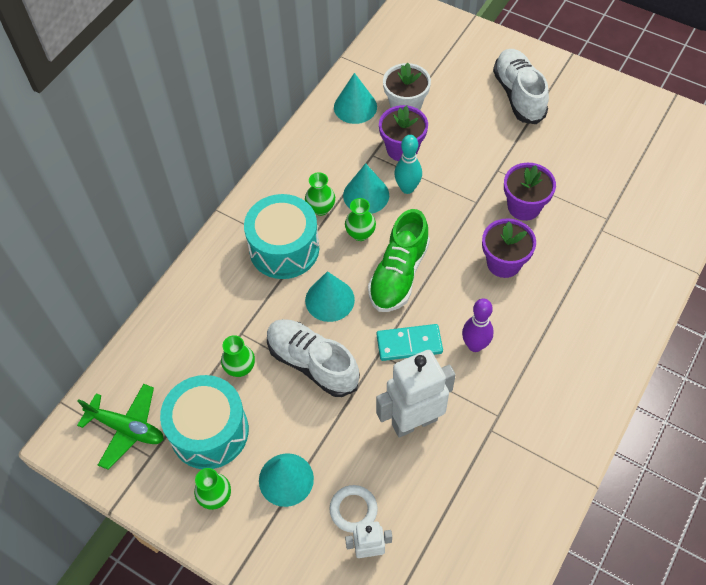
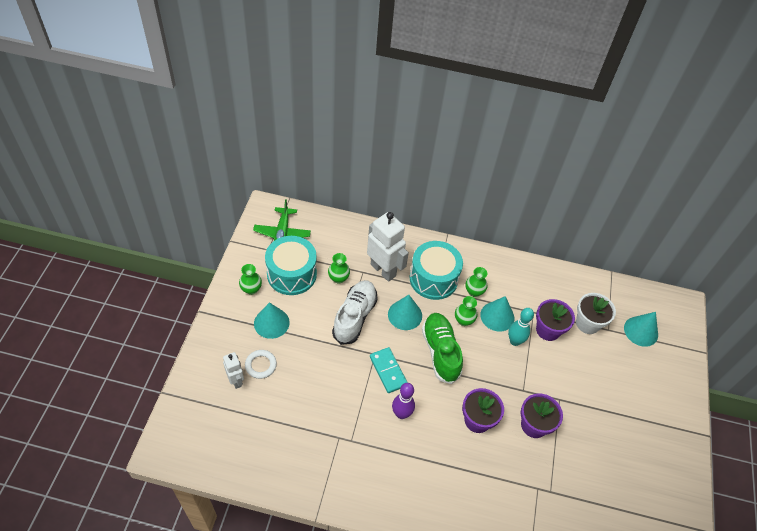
camera: 65 degrees right, 5 degrees down
turquoise cone [334,73,377,124] -> turquoise cone moved to [624,312,658,347]
green shoe [368,209,430,312] -> green shoe turned 75 degrees clockwise [422,313,463,384]
white robot [376,350,456,438] -> white robot moved to [367,212,409,282]
white shoe [493,49,549,124] -> none

